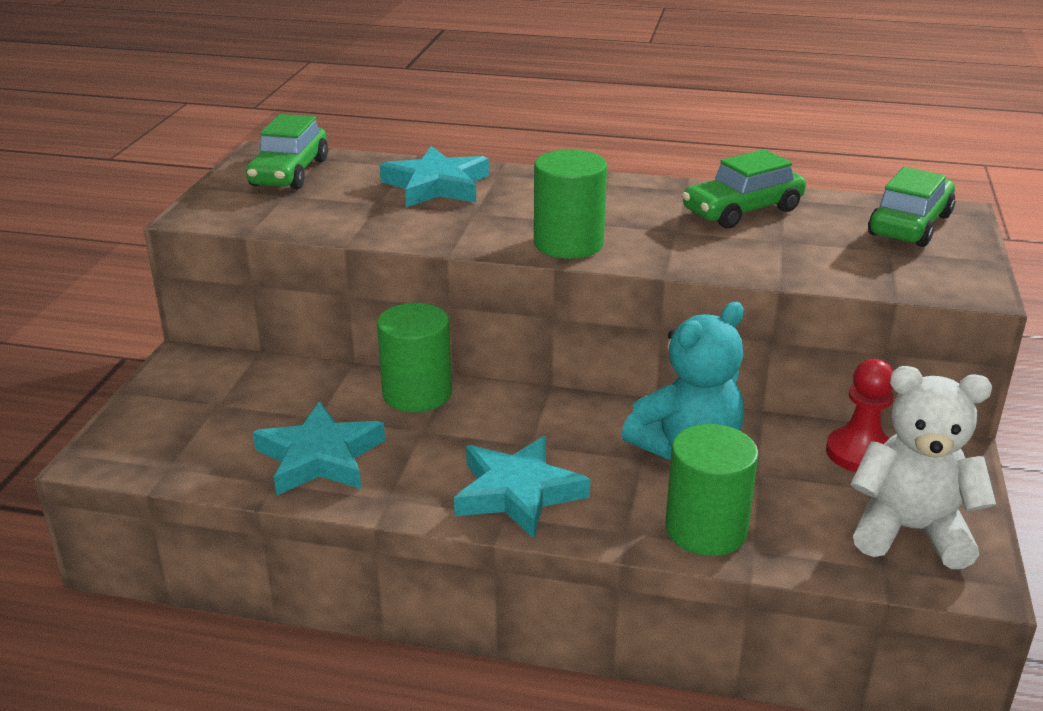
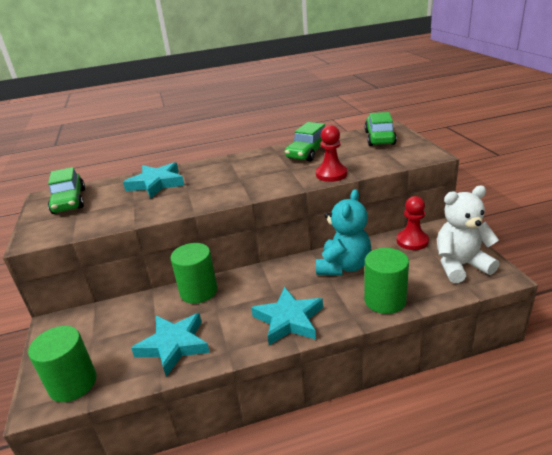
camera: 25 degrees left, 0 degrees up
green cylinder [534,150,607,259] -> green cylinder moved to [28,326,97,402]
none -> red pawn [316,125,347,182]

